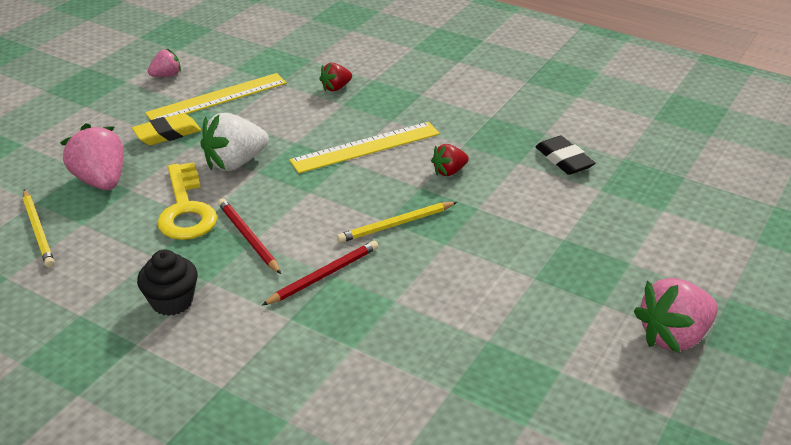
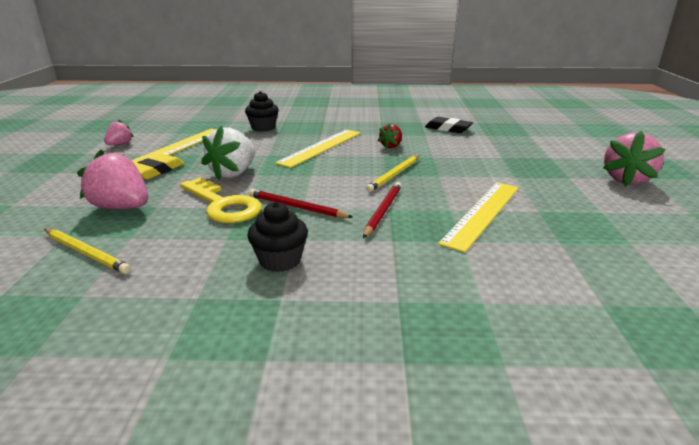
camera: 30 degrees left, 10 degrees down
red strawberry [319,63,352,91] -> black cupcake [245,91,279,132]
none -> yellow ruler [438,182,519,253]

